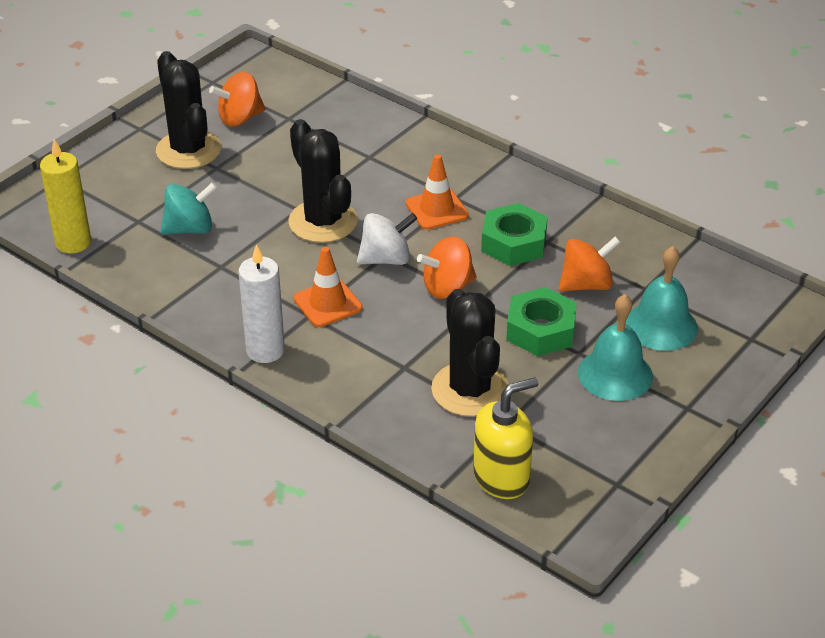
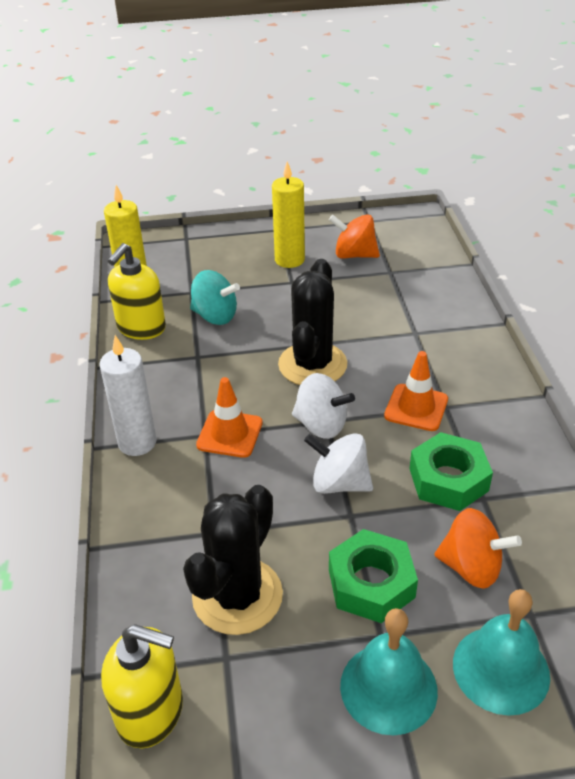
camera: 45 degrees right, 0 degrees up
black cactus [156,51,221,169] -> yellow candle [272,161,305,268]
orange spinning top [417,237,477,299] -> white spinning top [304,433,373,494]
none -> yellow soap dispenser [108,243,166,340]

